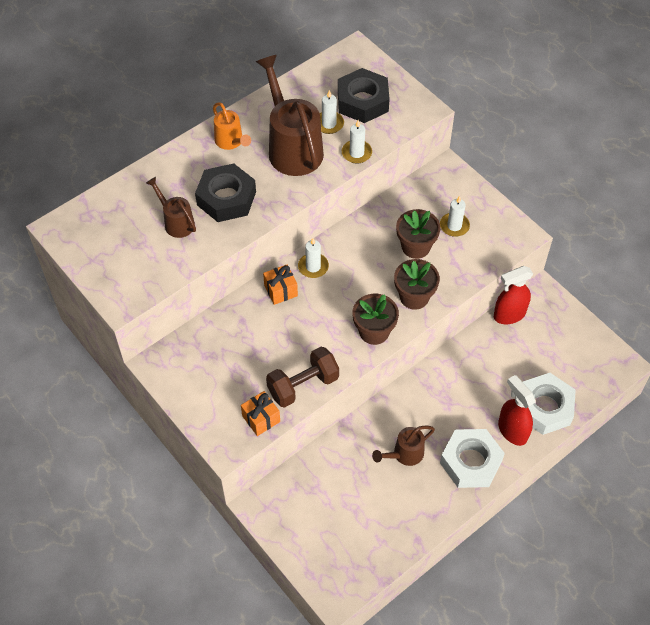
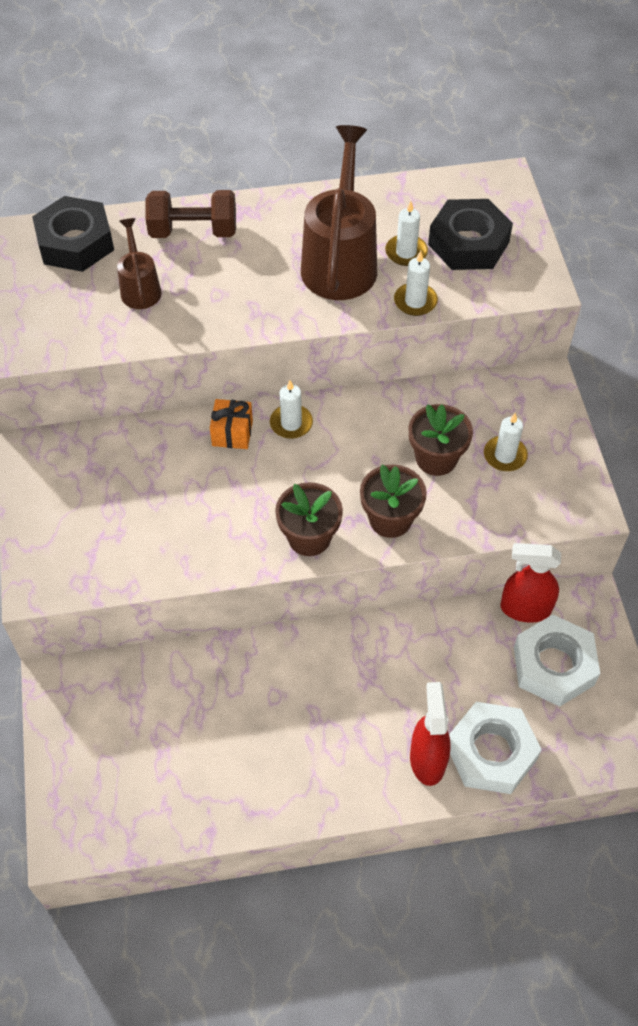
camera: 30 degrees right, 0 degrees up
black nut [195,163,256,222] -> black nut moved to [32,196,114,272]
orange watering can [213,102,251,150] -> none
orange gift [241,391,280,436] -> none
brown dumbbell [266,347,339,408] -> brown dumbbell moved to [145,190,236,238]
brown watering can [372,426,435,466] -> none
white nut [440,429,505,488] -> white nut moved to [514,615,600,707]

